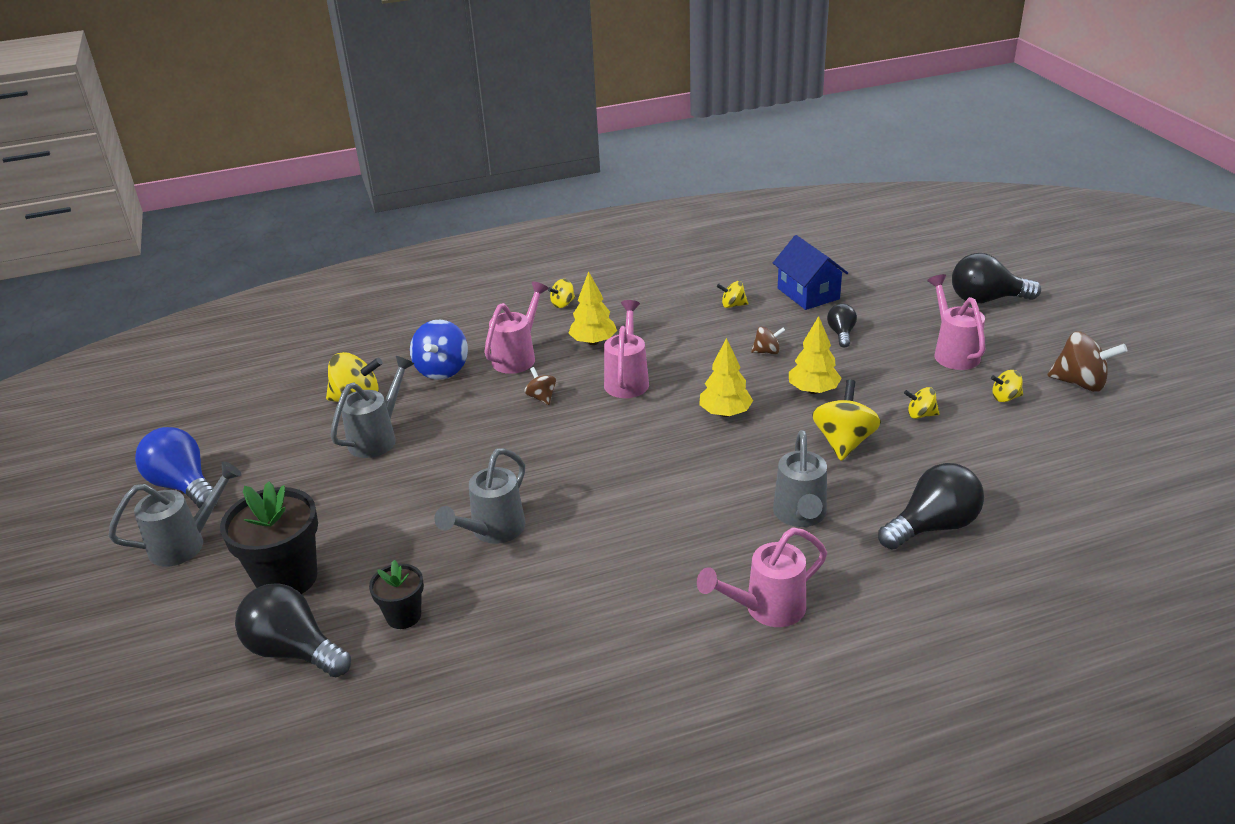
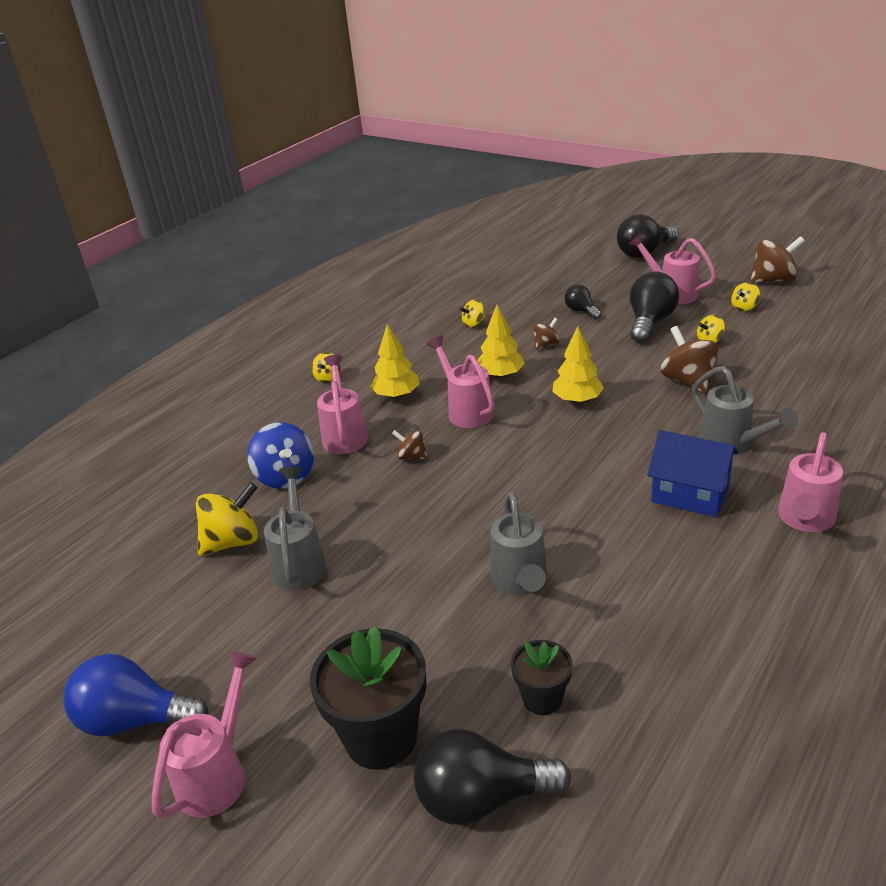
camera: 35 degrees left, 0 degrees up
grey watering can [108,461,242,567] -> pink watering can [152,651,257,819]
blue house [773,235,848,310] -> blue house moved to [647,430,738,517]
yellow tree [789,316,842,394] -> yellow tree moved to [478,305,525,378]
yellow spinning top [812,380,881,461] -> brown spinning top [660,326,719,394]
black light bulb [878,463,984,550] -> black light bulb moved to [630,272,679,343]

